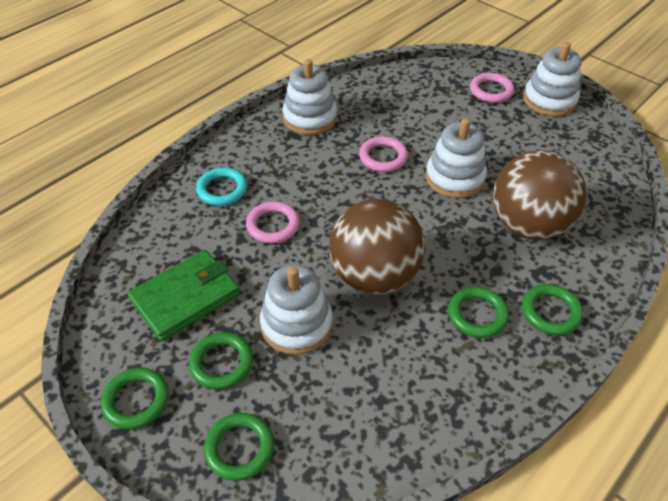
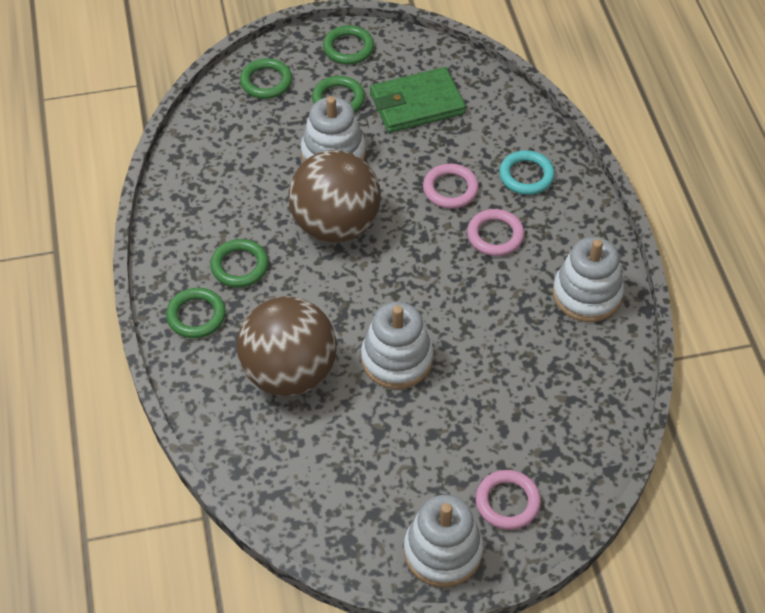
camera: 125 degrees right, 5 degrees up
green wallet [128,250,240,341] -> green wallet turned 75 degrees clockwise [370,67,466,133]
pink ring [359,136,408,172] -> pink ring moved to [467,209,524,256]

